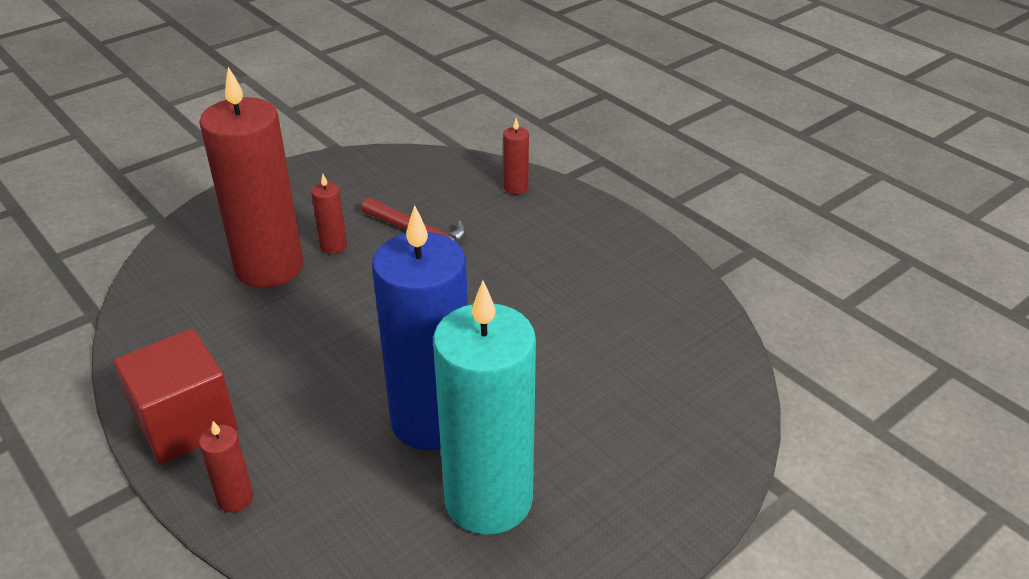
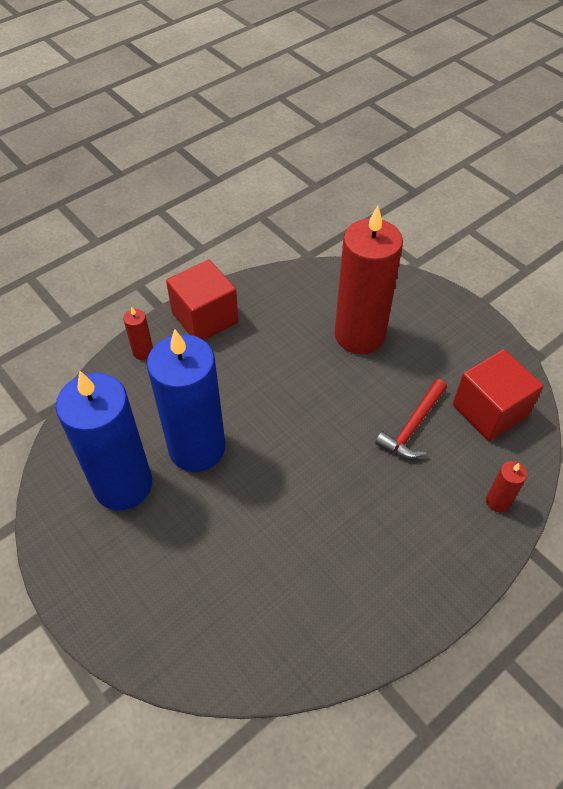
camera: 90 degrees right, 15 degrees up
red candle [311,174,347,254] -> none
turquoise candle [433,281,536,535] -> blue candle [56,370,152,510]
none -> red cube [453,349,544,441]

